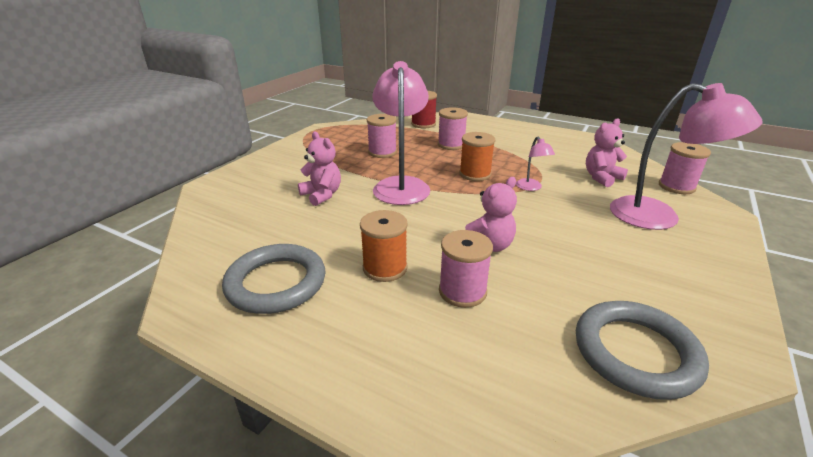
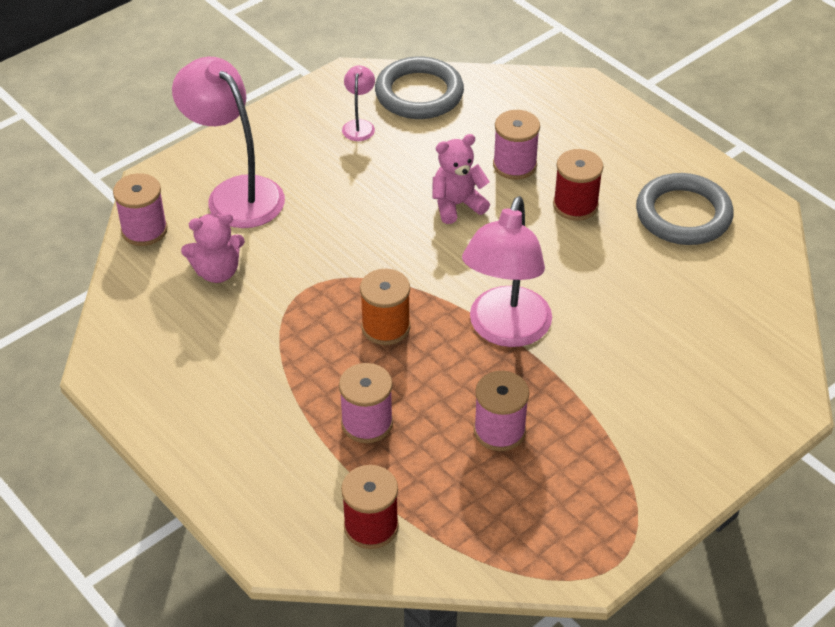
camera: 160 degrees left, 15 degrees up
pink teddy bear [298,132,341,206] -> none
orange spool [360,210,408,282] -> red spool [553,149,603,221]
pink lamp [516,137,555,191] -> pink lamp moved to [342,65,375,141]

